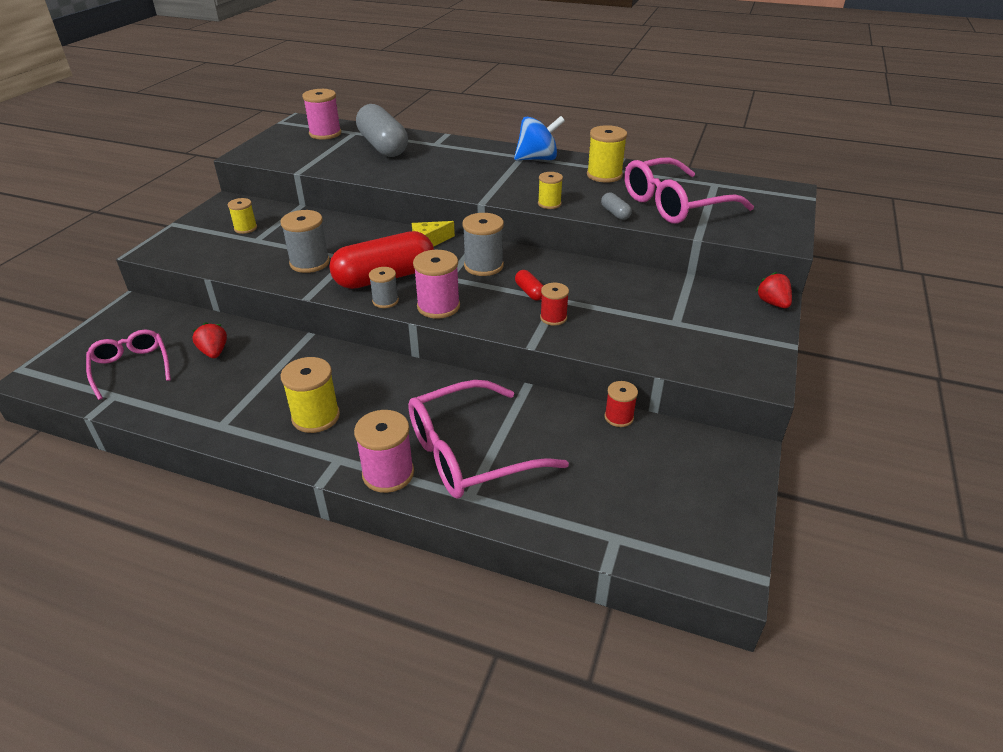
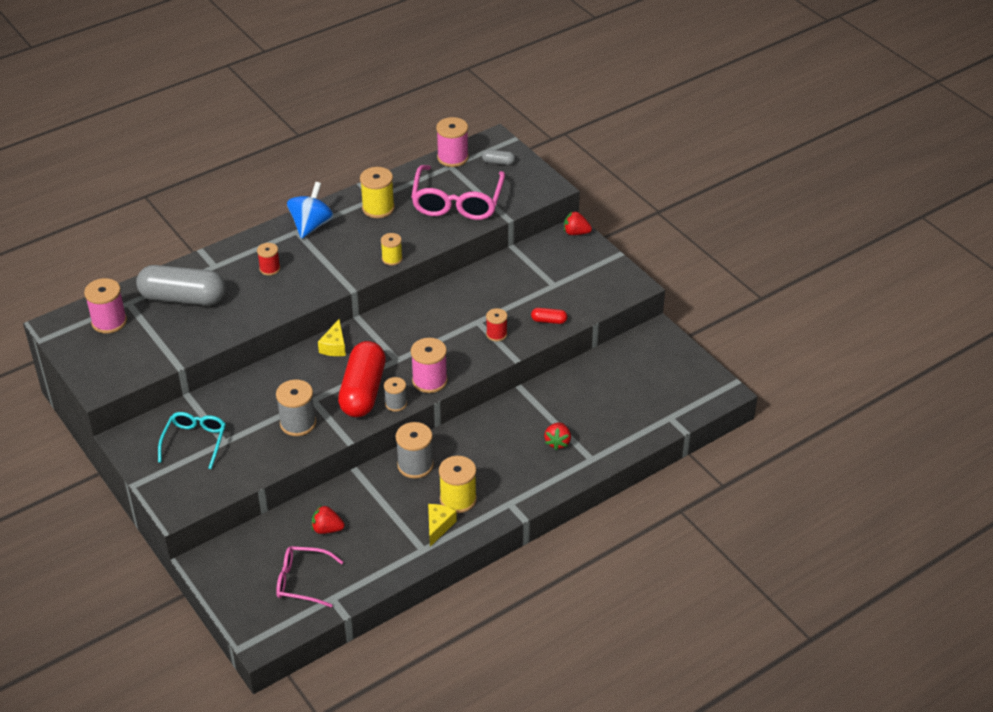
camera: 55 degrees left, 5 degrees up
yellow spool [228,198,257,234] -> turquoise glasses [158,412,226,469]
pink spool [354,410,414,493] -> pink spool moved to [436,117,469,167]
pink glasses [408,380,569,499] -> red strawberry [544,422,571,450]
grey spool [462,213,504,276] -> grey spool moved to [396,422,434,479]
red capsule [515,270,544,301] -> red capsule moved to [531,308,567,324]
grey capsule [601,193,632,220] -> grey capsule moved to [482,150,515,165]
red spool [605,381,638,427] -> red spool moved to [257,243,280,276]
none -> yellow cheese [428,504,457,547]

